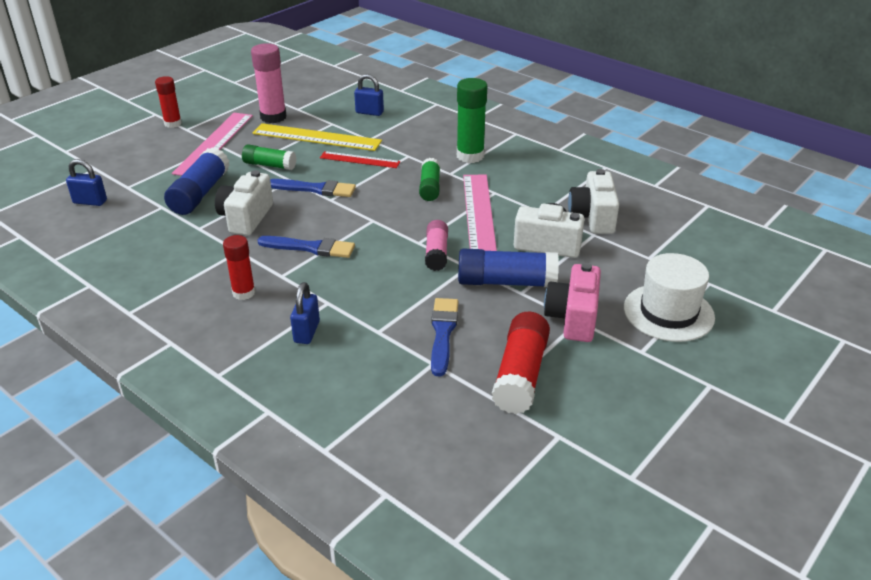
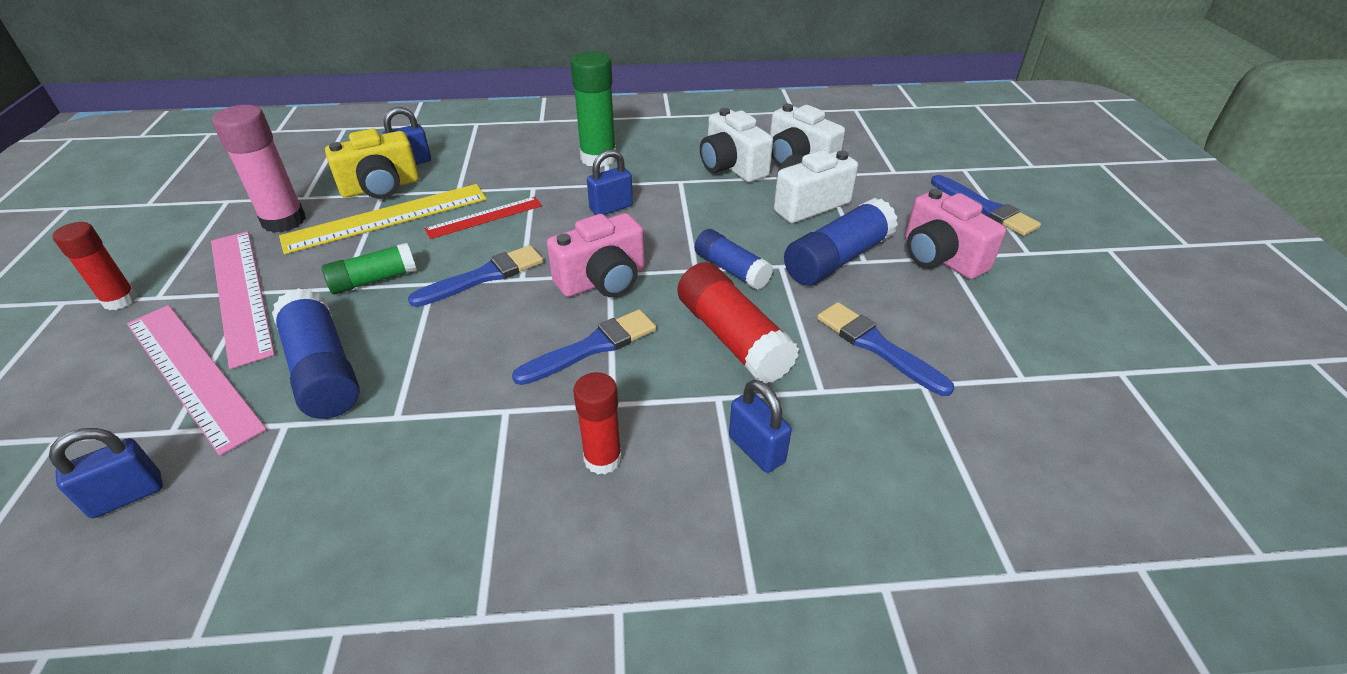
camera: 45 degrees left, 5 degrees up
white camera [215,170,273,236] -> white camera moved to [700,108,773,182]
green glue stick [419,158,440,201] -> blue padlock [587,149,633,215]
pink glue stick [425,220,448,271] -> blue glue stick [695,229,773,290]
pink ruler [463,175,497,251] -> pink ruler moved to [127,305,267,456]
red glue stick [492,312,550,414] -> red glue stick moved to [678,262,799,384]
white hat [624,253,715,342] -> blue brush [931,175,1041,236]
none -> yellow camera [325,129,419,199]
none -> pink camera [547,213,645,297]

